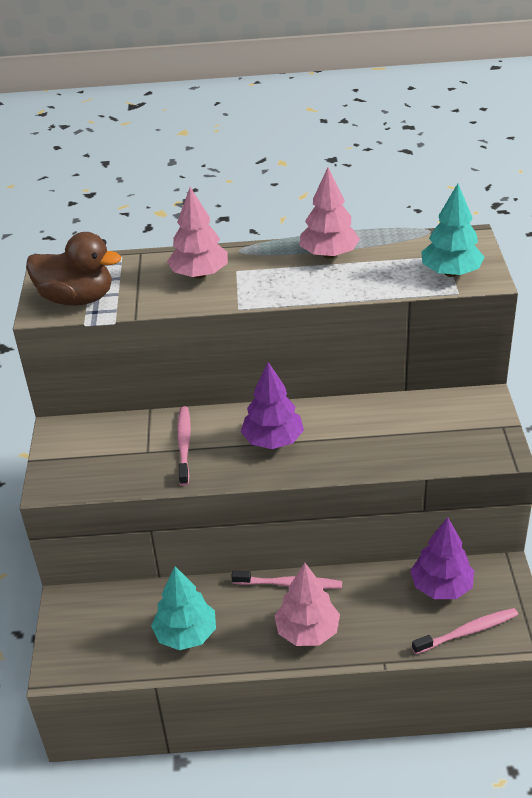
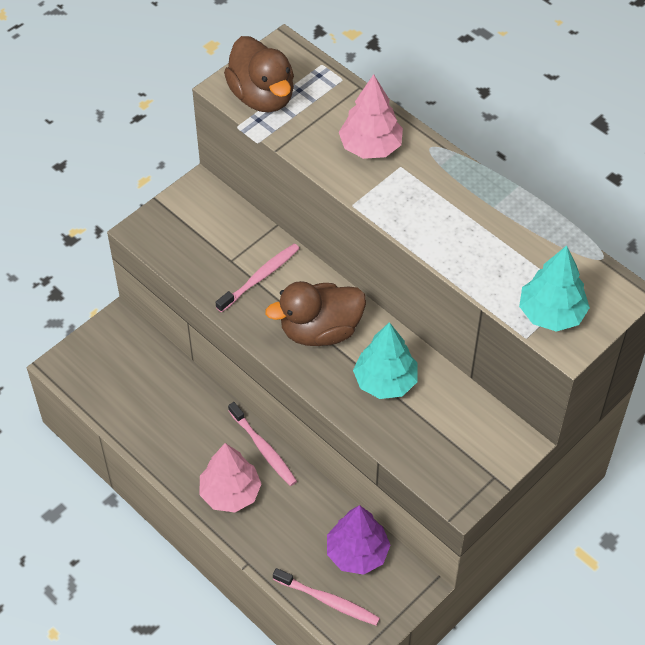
camera: 45 degrees right, 15 degrees up
turquoise tree [151,566,216,650] -> turquoise tree moved to [353,322,418,399]
purple tree [241,362,304,449] -> brown duck [265,281,366,346]
pink tree [300,168,360,259] -> none

